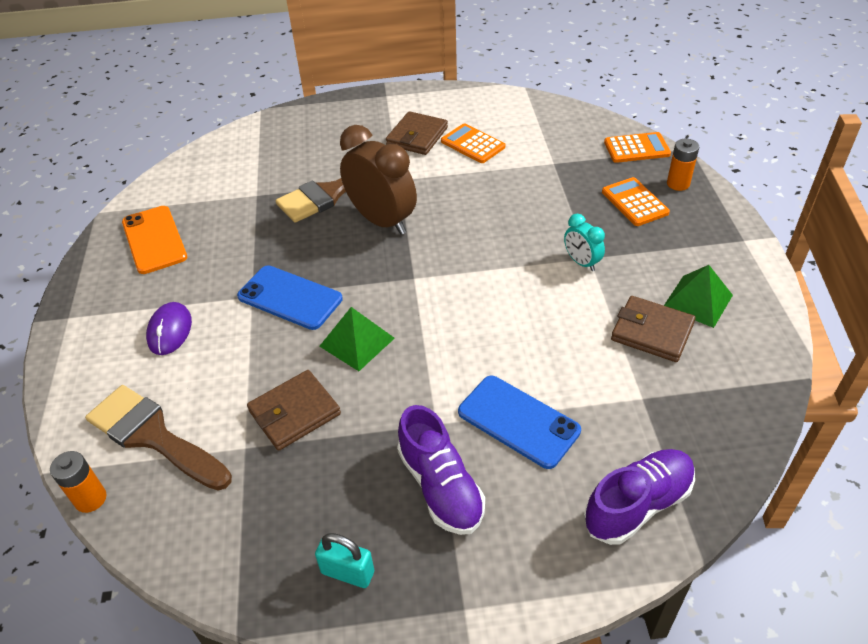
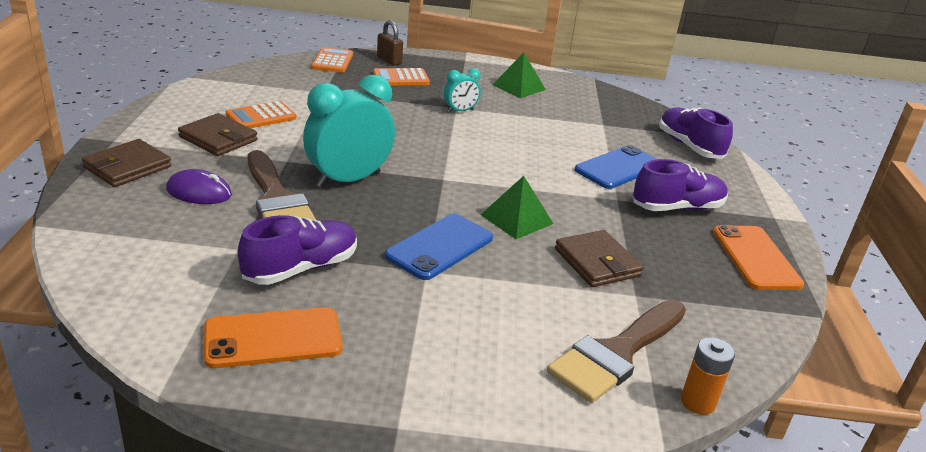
camera: 85 degrees left, 15 degrees down
purple mouse [146,302,192,355] -> purple mouse moved to [166,169,232,204]
turquoise padlock [315,533,374,588] -> orange phone [713,225,804,290]
brown clock [340,125,417,235] -> turquoise clock [303,75,395,188]
brown wallet [611,296,696,362] -> brown wallet moved to [82,139,172,187]
orange battery [667,139,699,191] -> brown padlock [377,20,403,66]
none -> purple shoe [238,215,357,285]

